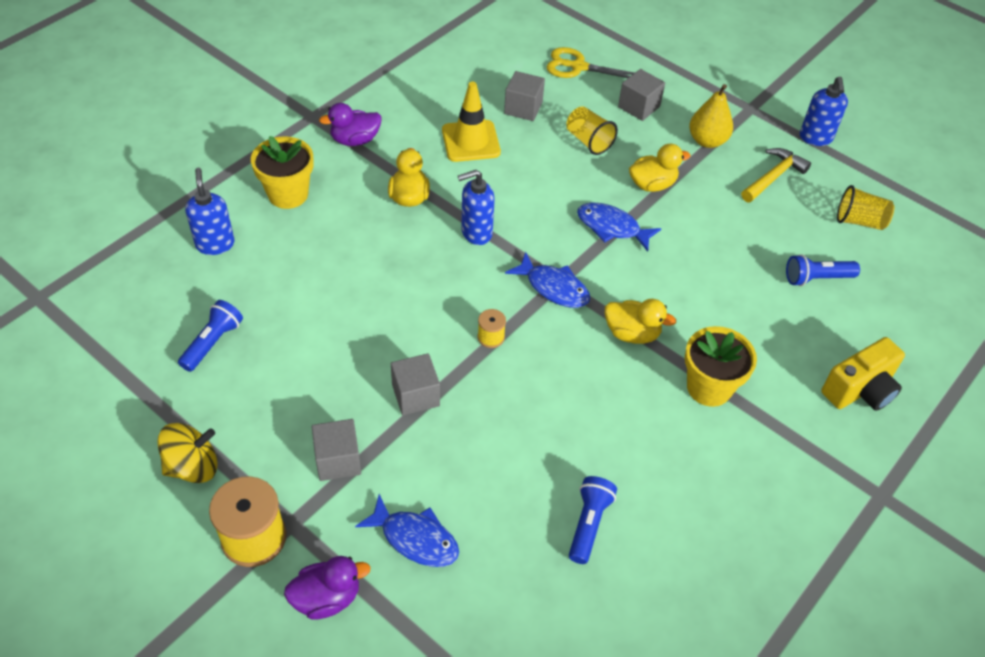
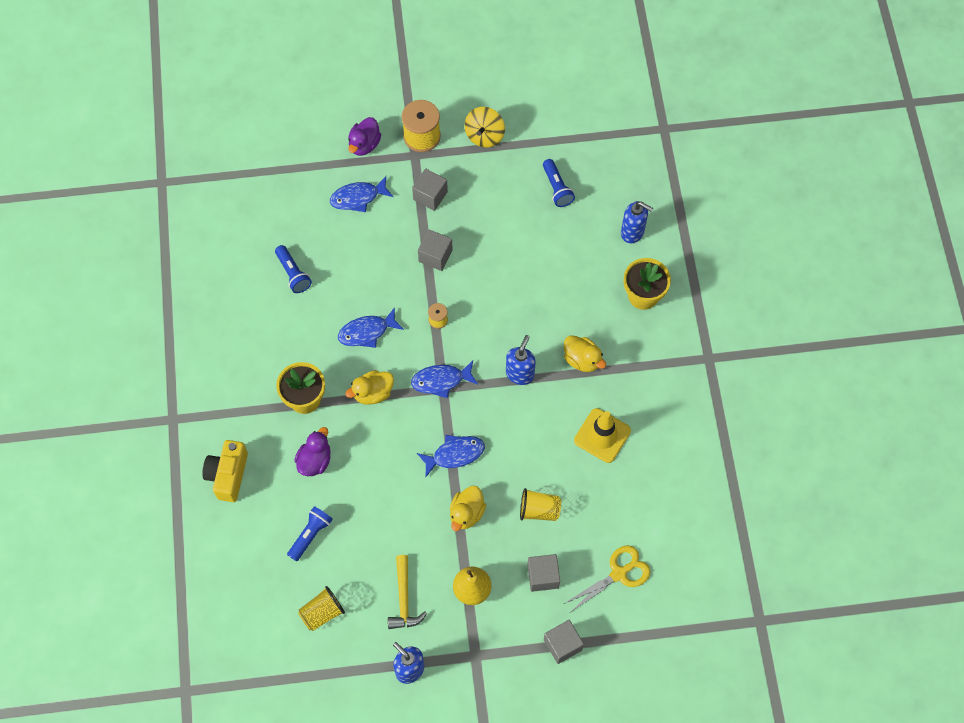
camera: 135 degrees right, 15 degrees up
purple duck [319,103,382,146] -> purple duck moved to [294,427,331,476]
grey cube [504,71,545,121] -> grey cube moved to [544,620,584,664]
none -> blue fish [338,307,404,348]

